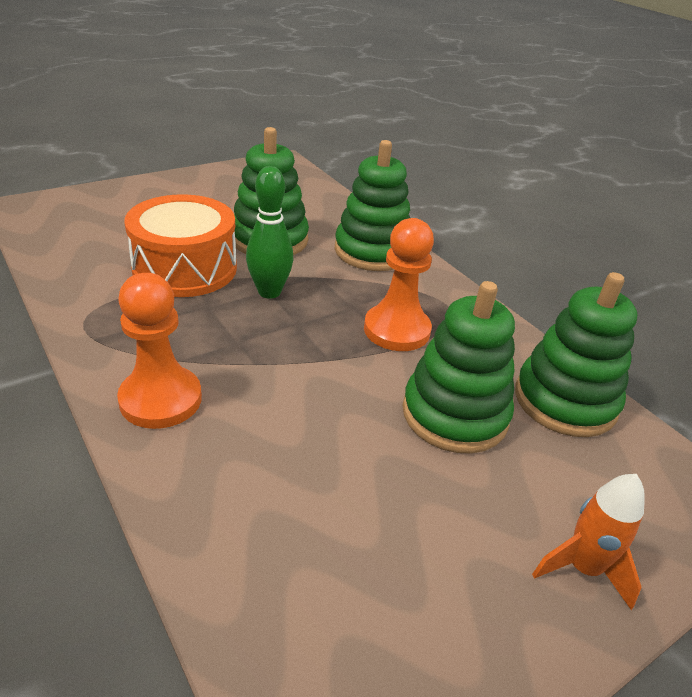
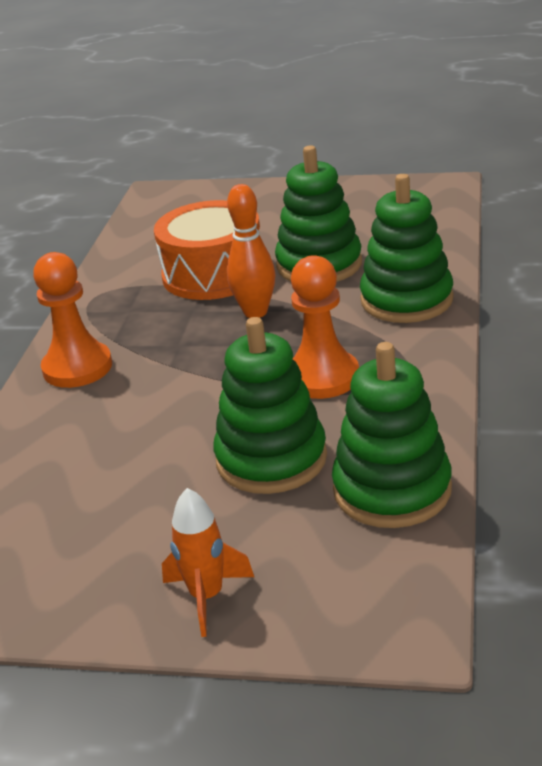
camera: 50 degrees right, 5 degrees down
green bowling pin [246,166,294,299] -> orange bowling pin [227,184,276,318]

